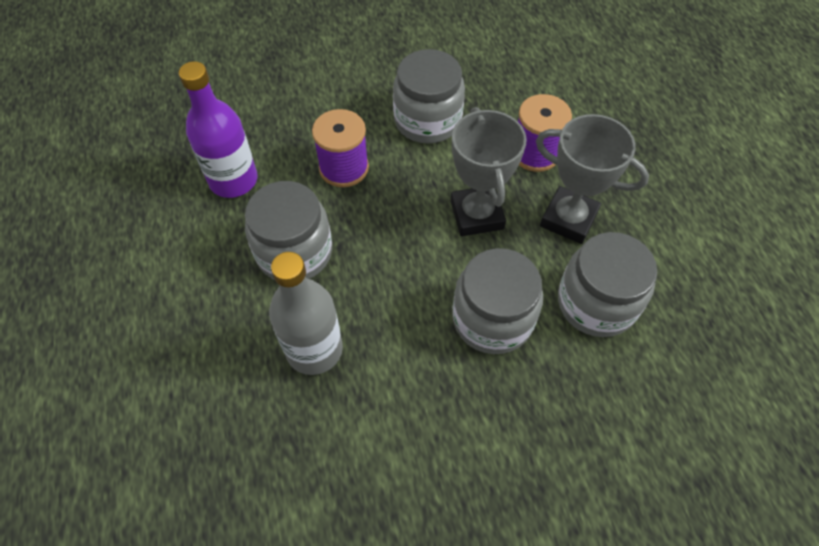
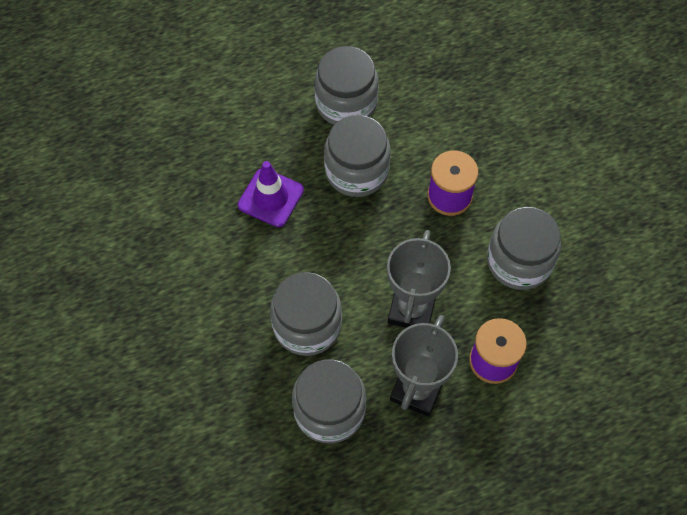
camera: 85 degrees right, 5 degrees up
purple bottle [179,61,258,198] -> none
grey bottle [269,252,343,375] -> purple traffic cone [238,161,304,227]
grey trophy [451,107,527,236] -> grey trophy turned 60 degrees counterclockwise [387,230,451,328]
none -> grey jar [314,46,379,125]

